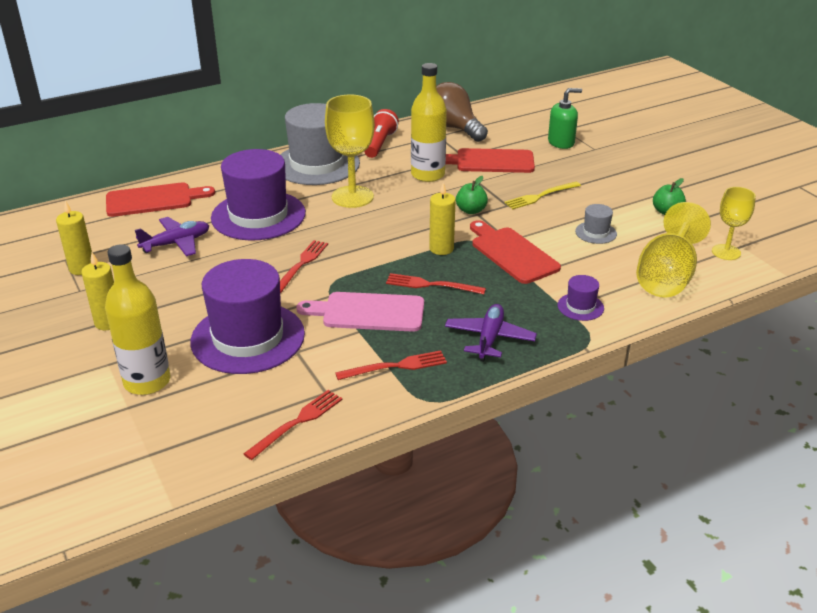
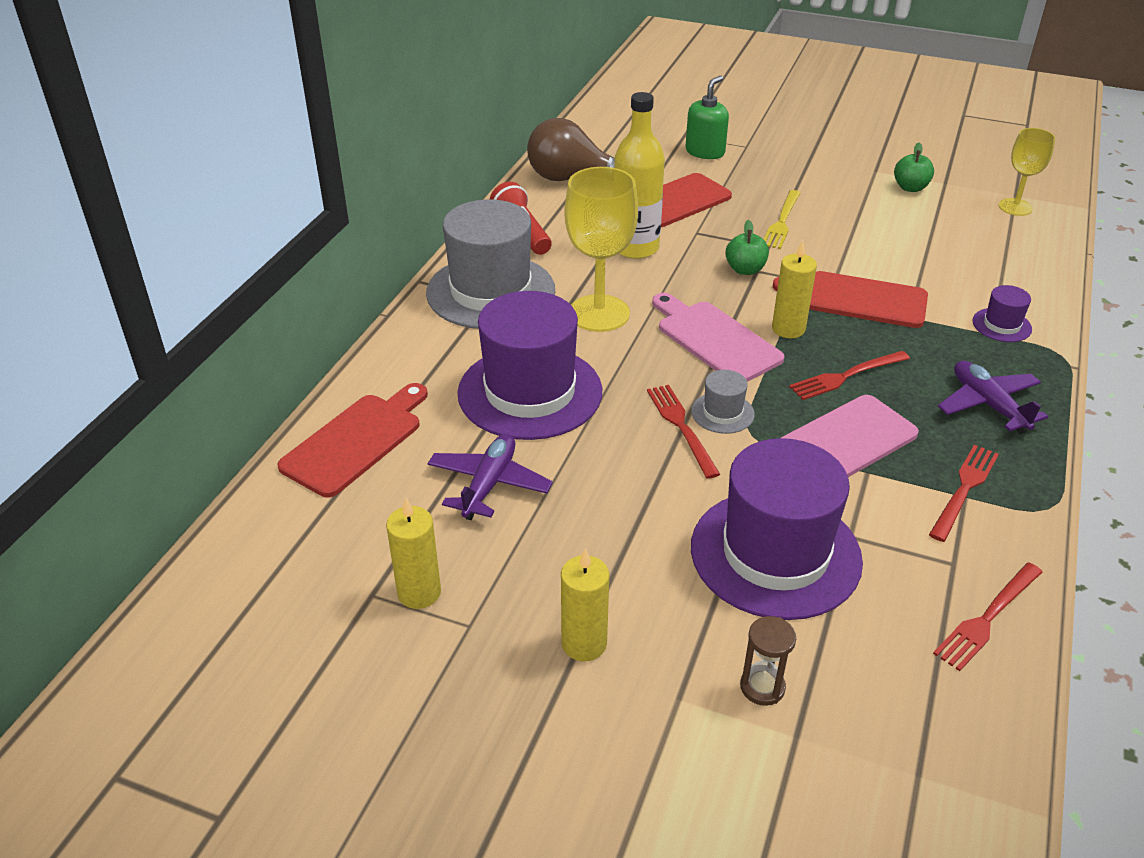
camera: 40 degrees left, 5 degrees up
yellow bottle [105,244,170,395] -> brown hourglass [740,616,796,706]
red fork [244,390,343,460] -> red fork turned 135 degrees counterclockwise [933,562,1042,671]
grey hat [575,204,617,244] -> grey hat moved to [691,370,755,434]
yellow goblet [636,202,711,297] -> none
none -> pink cutting board [652,293,785,382]

